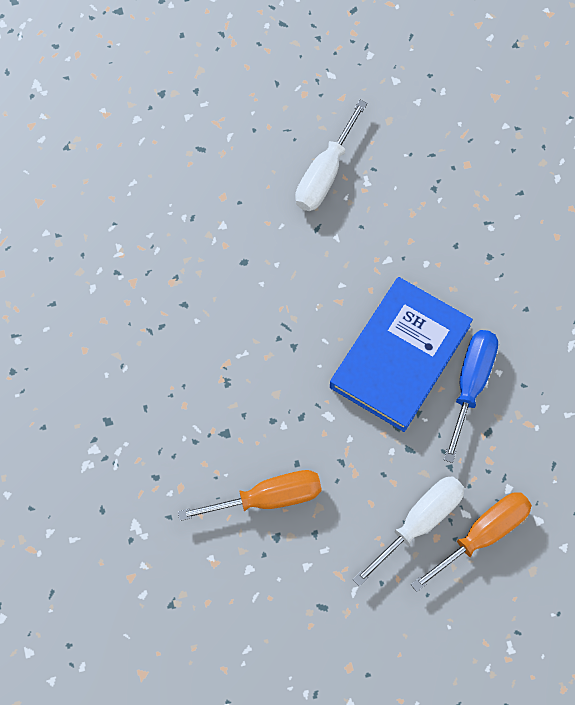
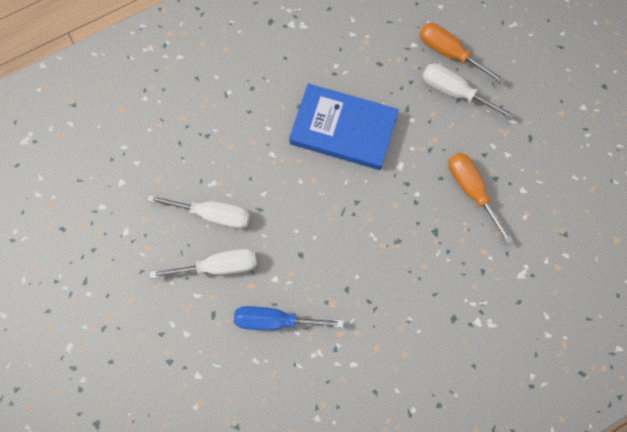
camera: 105 degrees left, 5 degrees up
blue screwdriver [444,330,498,463] -> blue screwdriver moved to [234,306,344,330]
none -> white screwdriver [150,249,257,279]

